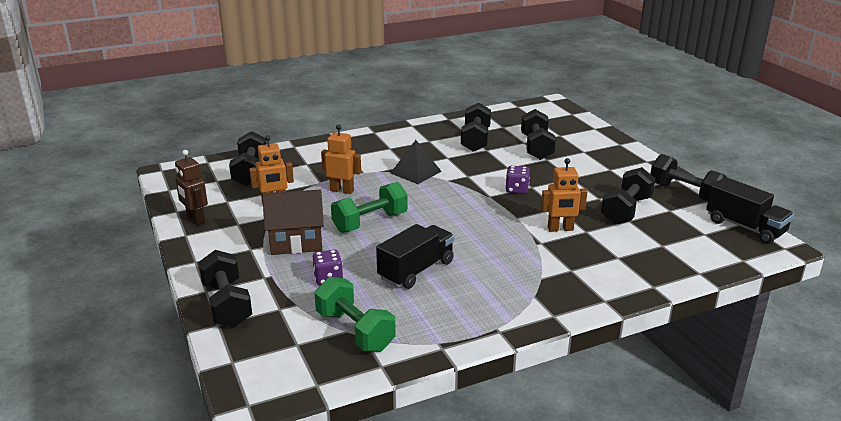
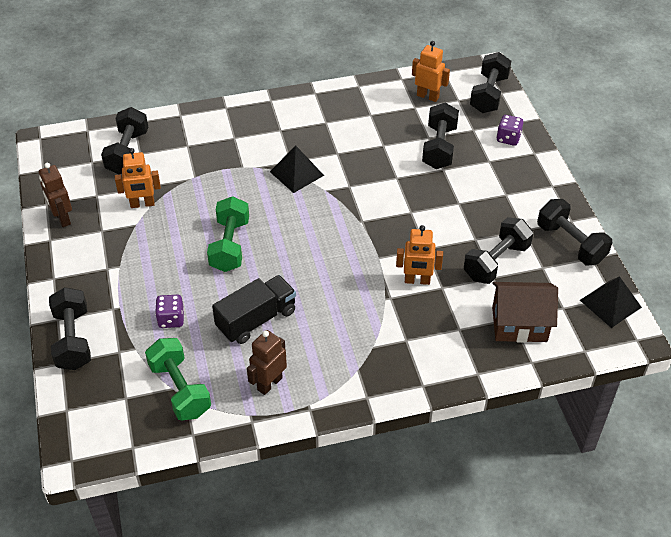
camera: 10 degrees right, 20 degrees up
brown house [262,190,324,255] -> brown house moved to [492,282,558,343]
orange robot [321,124,361,194] -> orange robot moved to [412,41,450,102]
green dumbbell [331,182,408,233] -> green dumbbell turned 60 degrees counterclockwise [207,196,249,272]
black dumbbell [461,103,491,152] -> black dumbbell moved to [470,52,511,113]
purple dice [505,166,530,194] -> purple dice moved to [496,115,523,146]
black truck [706,177,794,244] -> black pyramid [580,276,642,328]
none -> brown robot [247,330,287,395]

